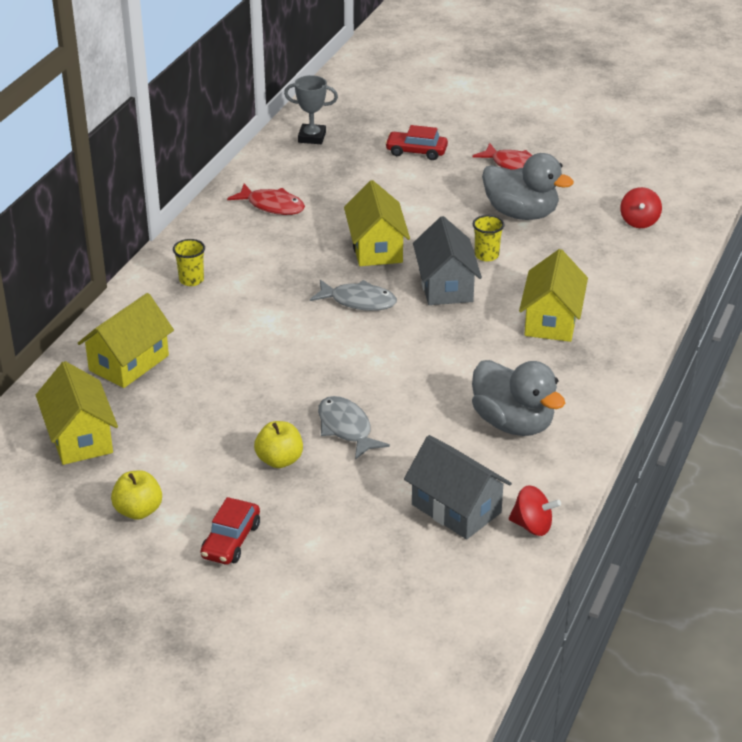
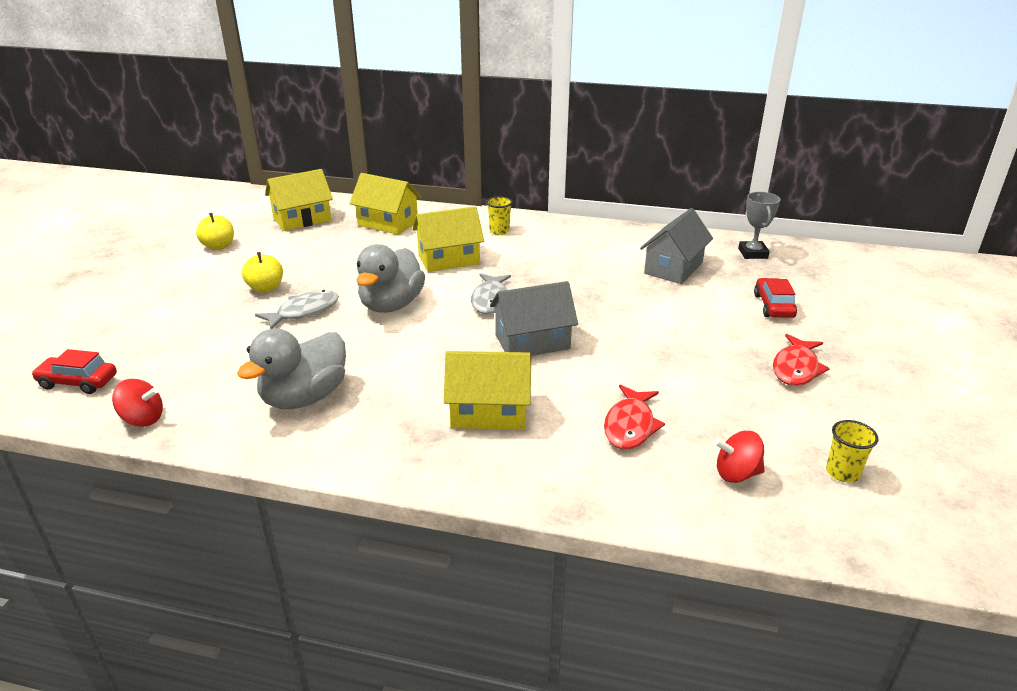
camera: 80 degrees right, 5 degrees down
red car [200,497,260,564] -> red car moved to [31,349,117,394]
red fish [227,184,305,215] -> red fish moved to [604,385,665,450]
yellow house [344,180,410,266] -> yellow house moved to [413,206,484,272]
grey house [404,435,512,539] -> grey house moved to [640,208,713,284]
yellow cup [473,215,505,261] -> yellow cup moved to [826,420,879,482]
grey duck [482,153,574,220] -> grey duck moved to [356,244,425,313]
red spinning top [509,485,561,536] -> red spinning top turned 90 degrees counterclockwise [112,379,163,427]

